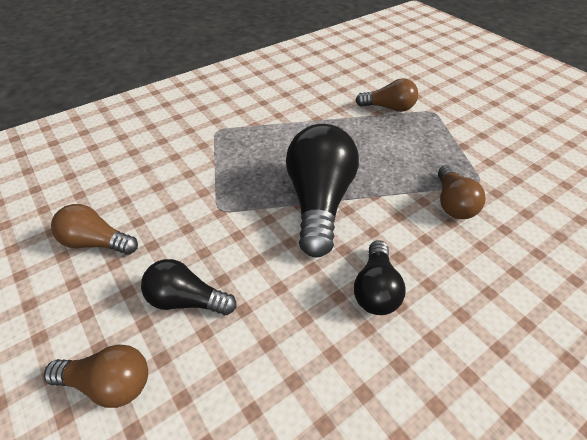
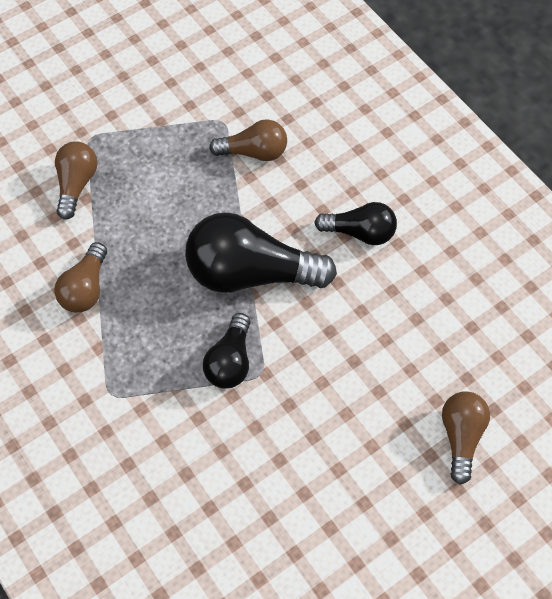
camera: 90 degrees left, 15 degrees up
brown light bulb [51,204,138,255] -> brown light bulb moved to [55,242,107,313]
black light bulb [141,259,237,315] -> black light bulb moved to [203,313,250,389]

